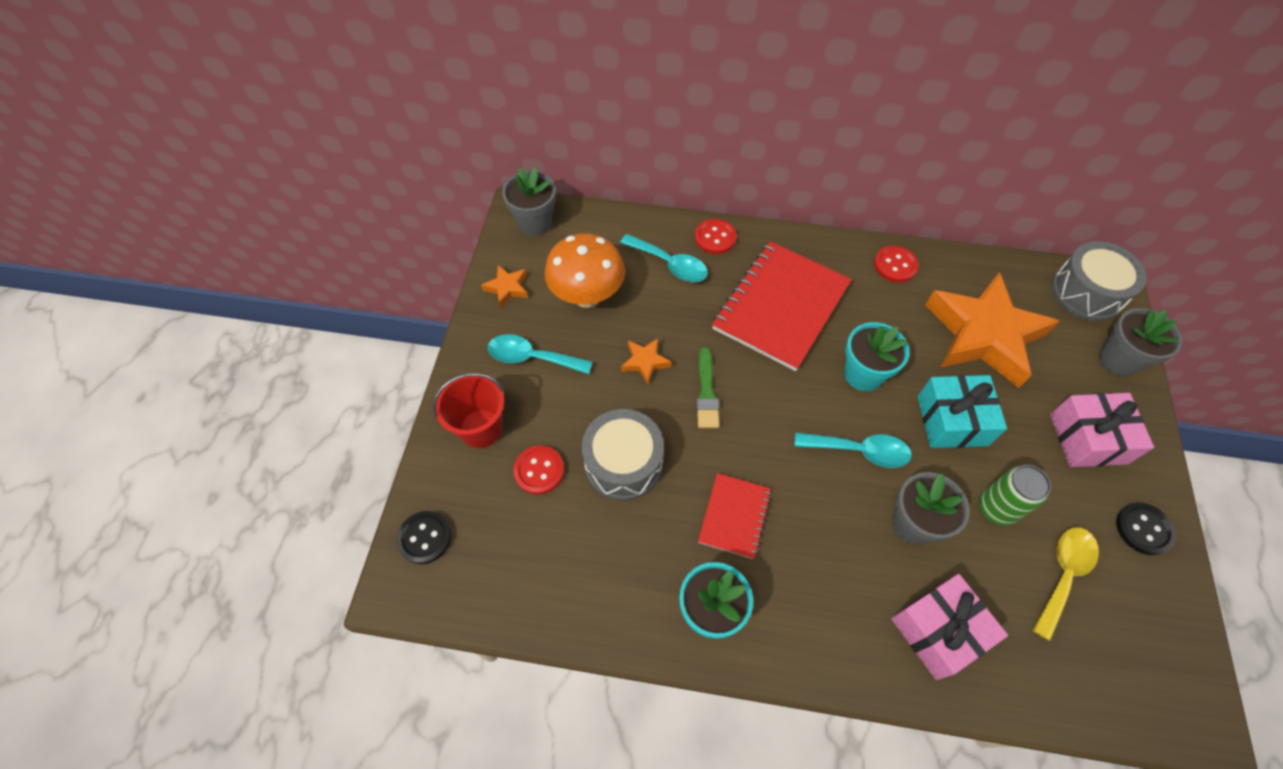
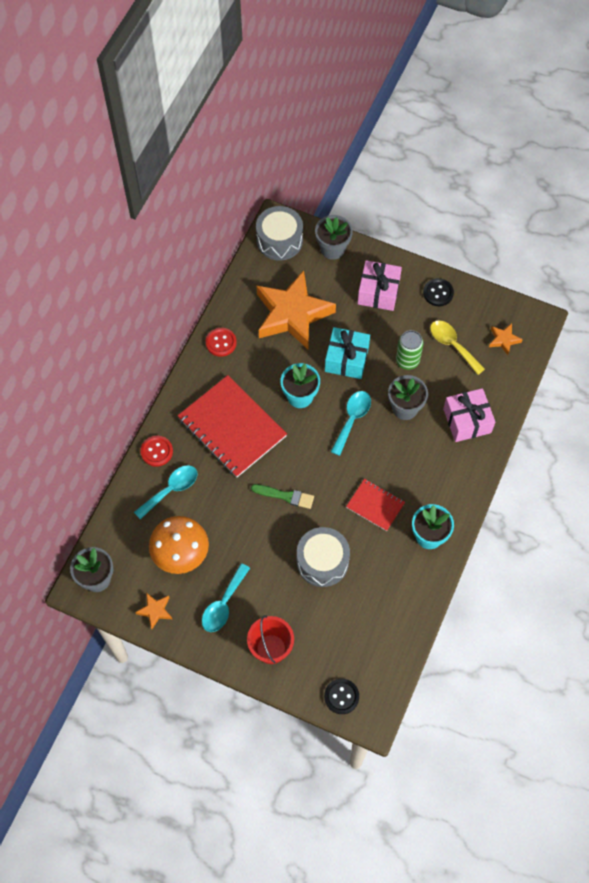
camera: 75 degrees left, 5 degrees up
red button [513,446,564,495] -> none
orange star [621,338,671,384] -> orange star moved to [489,324,523,355]

